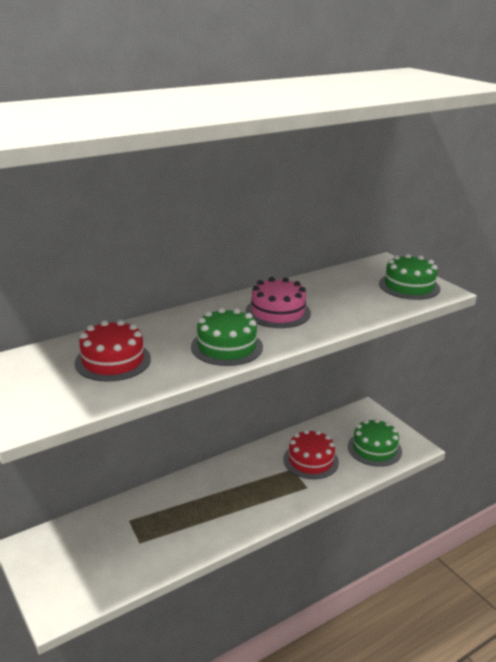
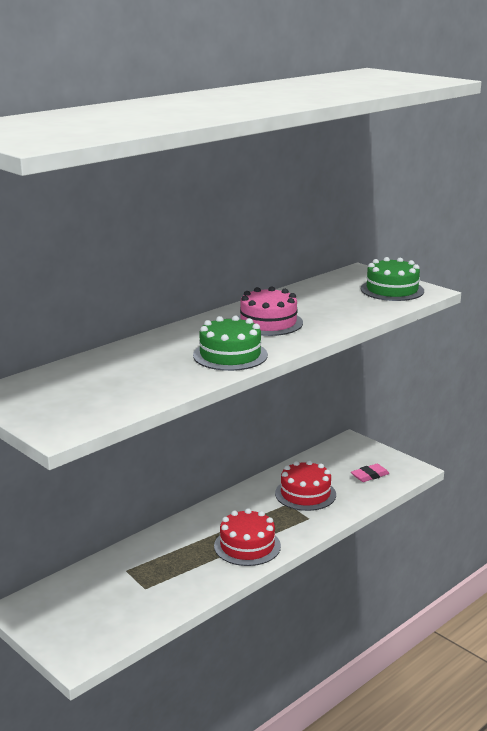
camera: 10 degrees left, 5 degrees down
red cake [75,320,151,382] -> red cake moved to [214,508,281,566]
green cake [348,419,402,467] -> pink eraser [351,464,389,482]

